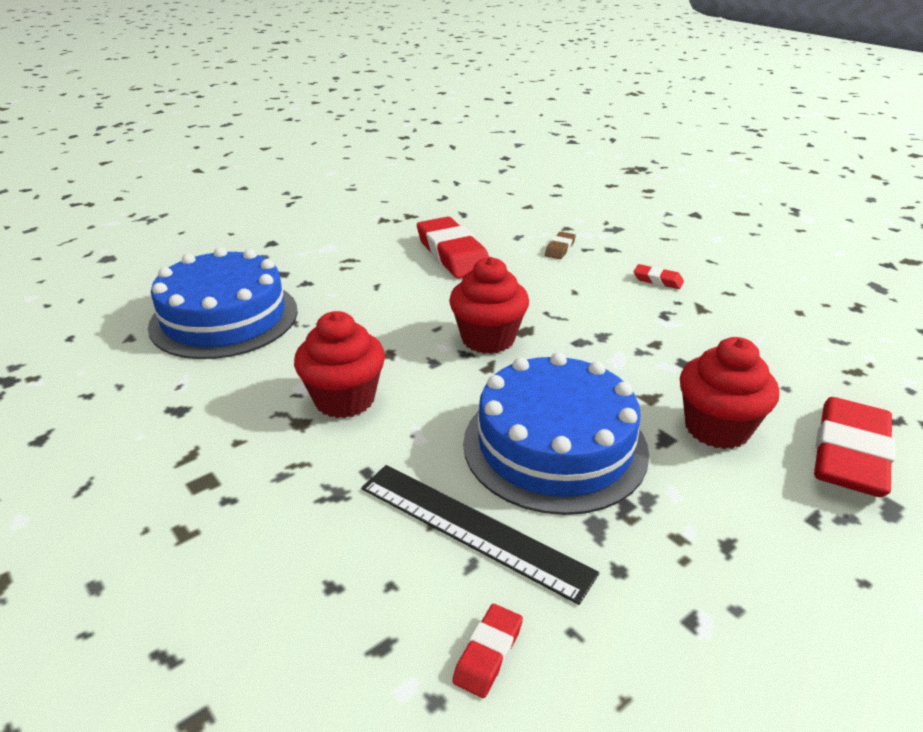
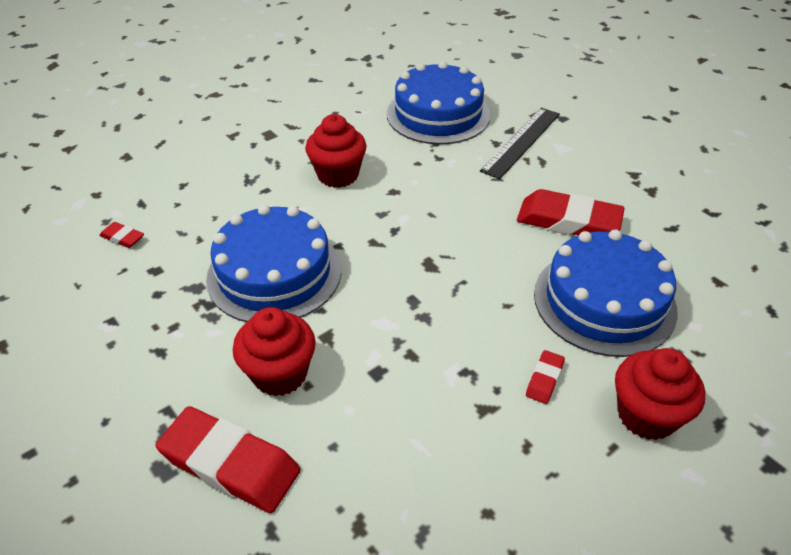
camera: 90 degrees right, 10 degrees up
black ruler [361,465,599,605] -> black ruler moved to [480,108,560,179]
red eraser [417,217,489,279] -> red eraser turned 45 degrees clockwise [517,189,625,235]
red cupcake [449,257,529,354] -> red cupcake moved to [615,348,705,440]
brown eraser [545,232,576,259] -> blue cake [534,230,678,357]

